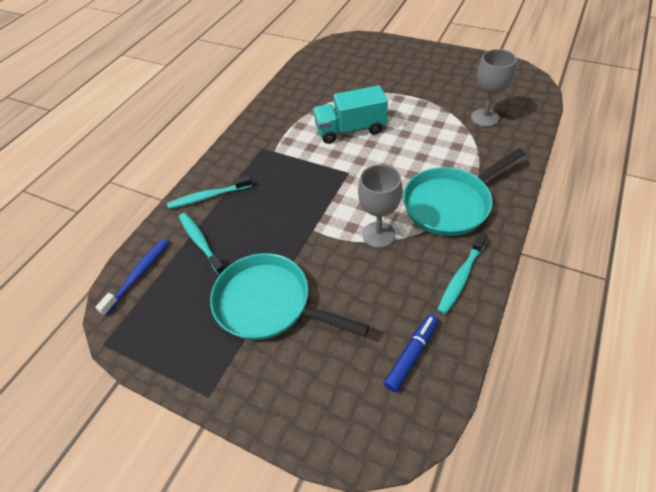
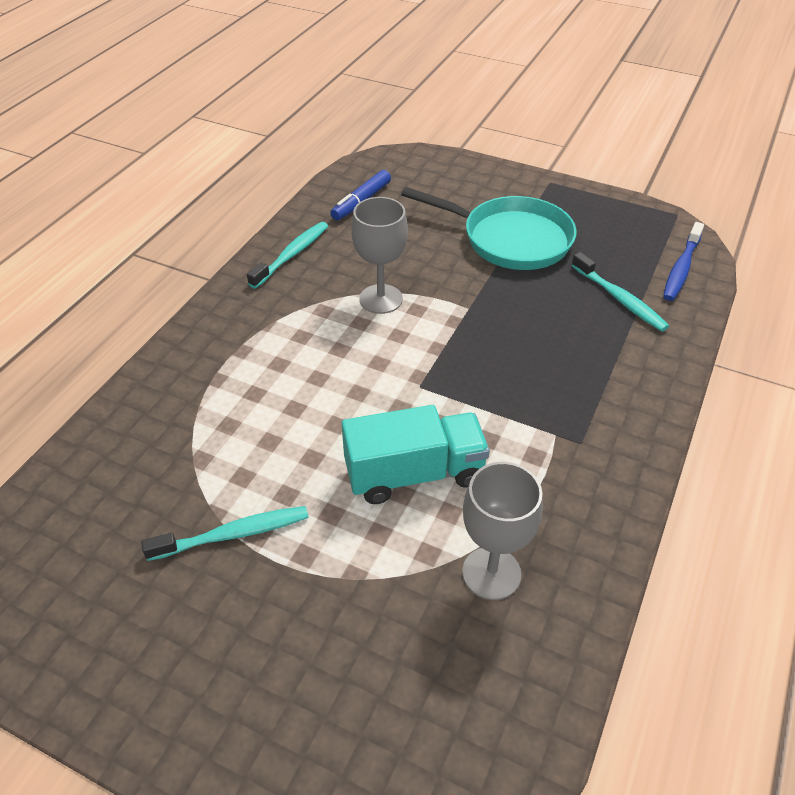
camera: 175 degrees right, 5 degrees down
turquoise toothbrush [167,175,252,209] -> turquoise toothbrush moved to [141,506,309,561]
turquoise pan [403,148,526,236] -> none
grey goblet [471,49,517,127] -> grey goblet moved to [462,462,543,600]

